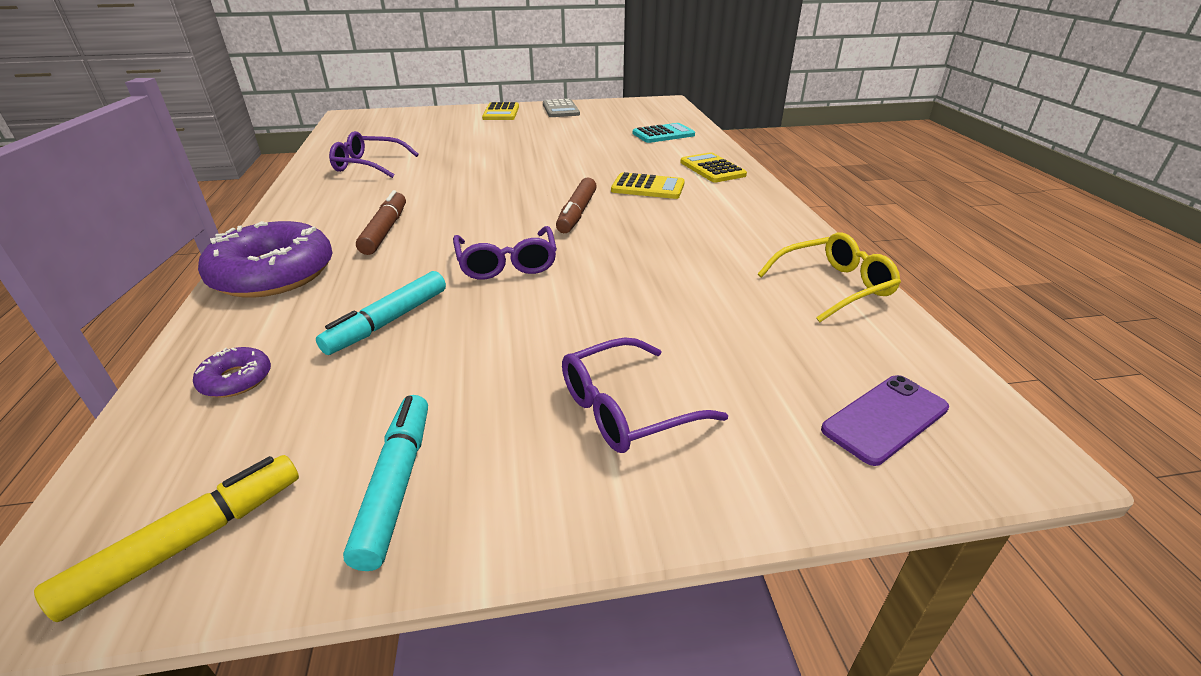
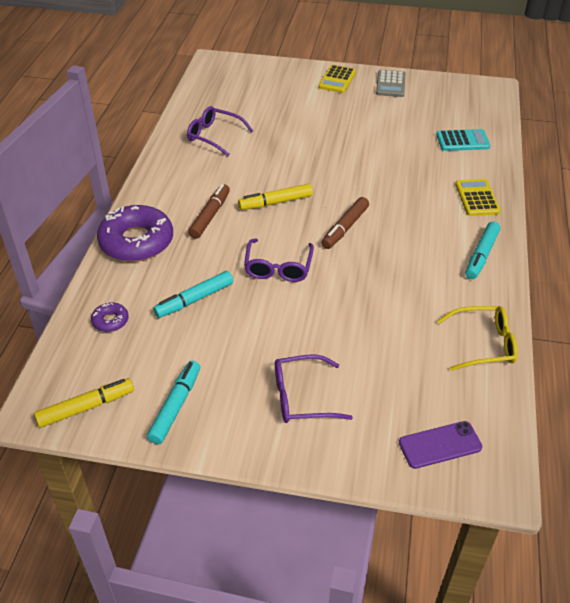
camera: 20 degrees right, 10 degrees up
yellow calculator [611,172,685,199] -> none
none -> yellow marker [238,184,313,210]
none -> turquoise marker [466,221,500,279]

